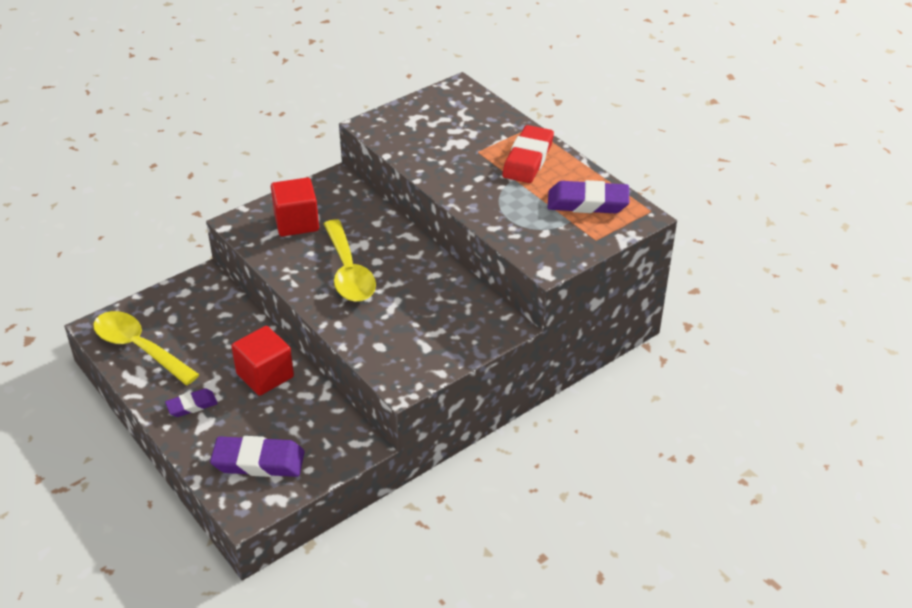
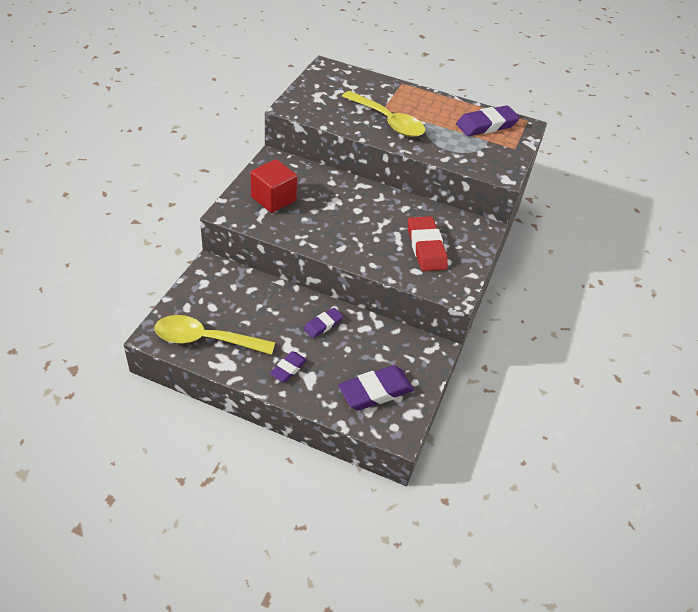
camera: 35 degrees left, 5 degrees up
red cube [231,326,294,396] -> purple eraser [304,308,343,338]
yellow spoon [324,219,376,302] -> yellow spoon moved to [342,91,425,137]
red eraser [502,125,554,183] -> red eraser moved to [408,216,448,271]

